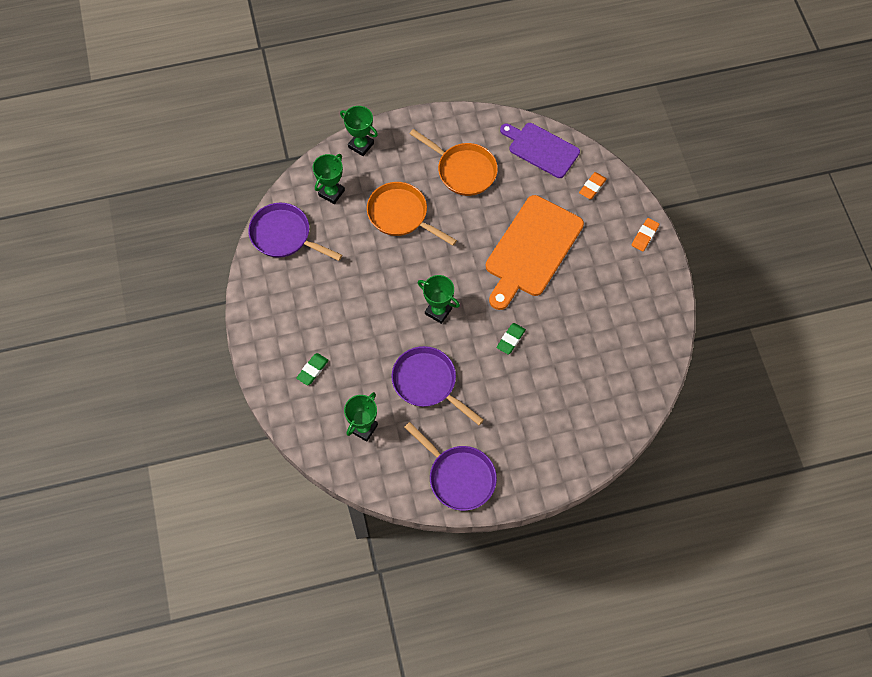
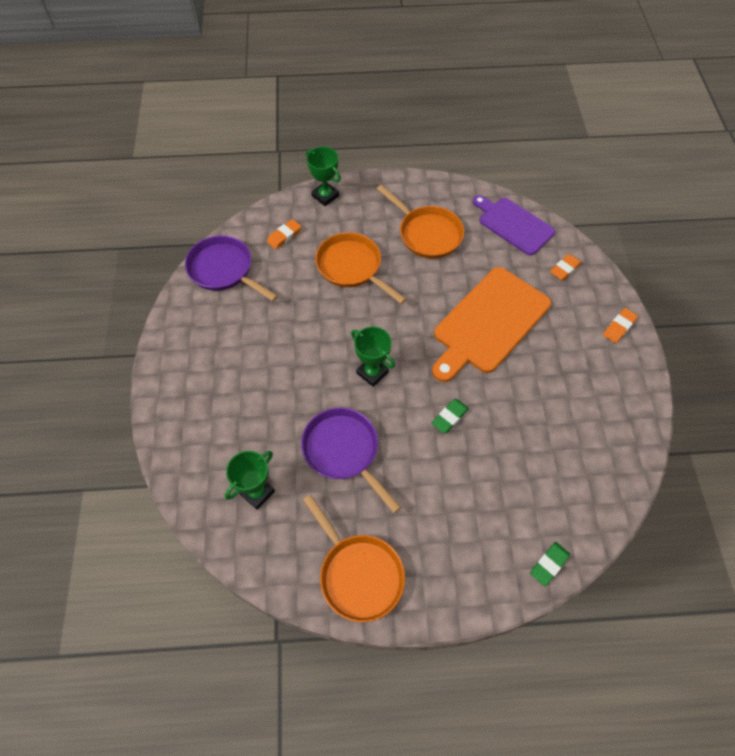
camera: 10 degrees right, 5 degrees down
green eraser [296,353,329,385] -> green eraser moved to [530,542,570,586]
green trophy [313,154,345,204] -> orange eraser [267,219,301,249]
purple pan [404,422,497,511] -> orange pan [303,495,405,622]

